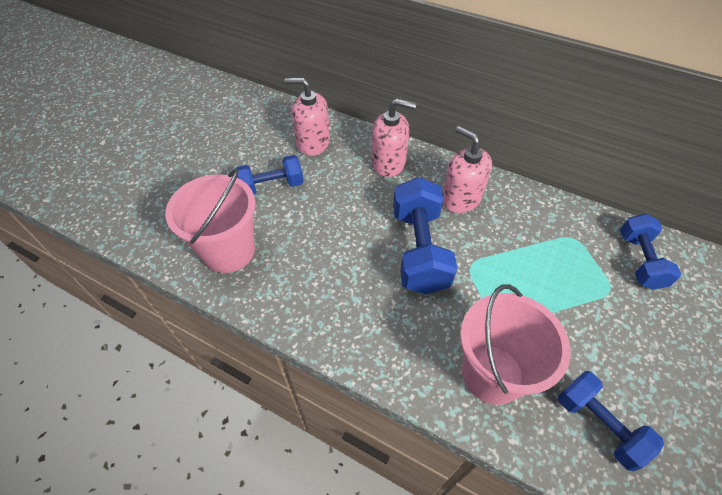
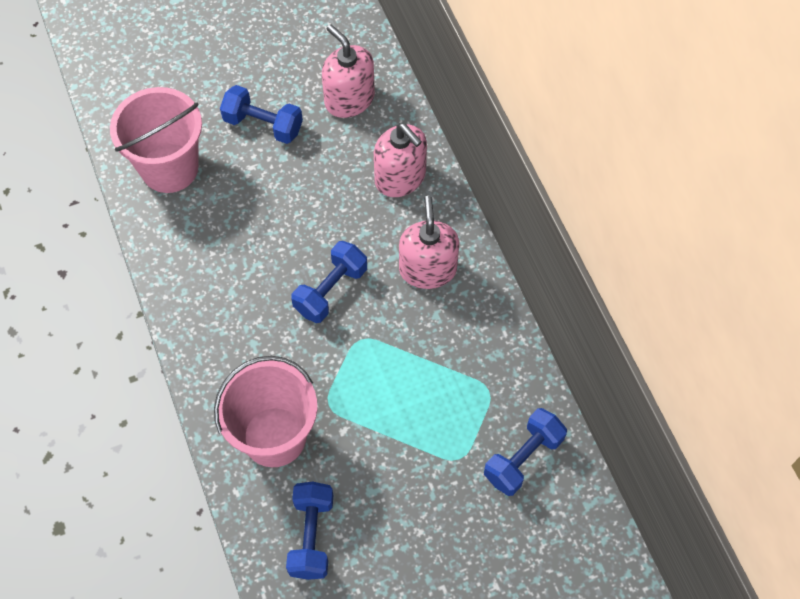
camera: 40 degrees right, 10 degrees up
blue dumbbell [393,177,457,295] -> blue dumbbell [291,241,367,323], size x0.64

